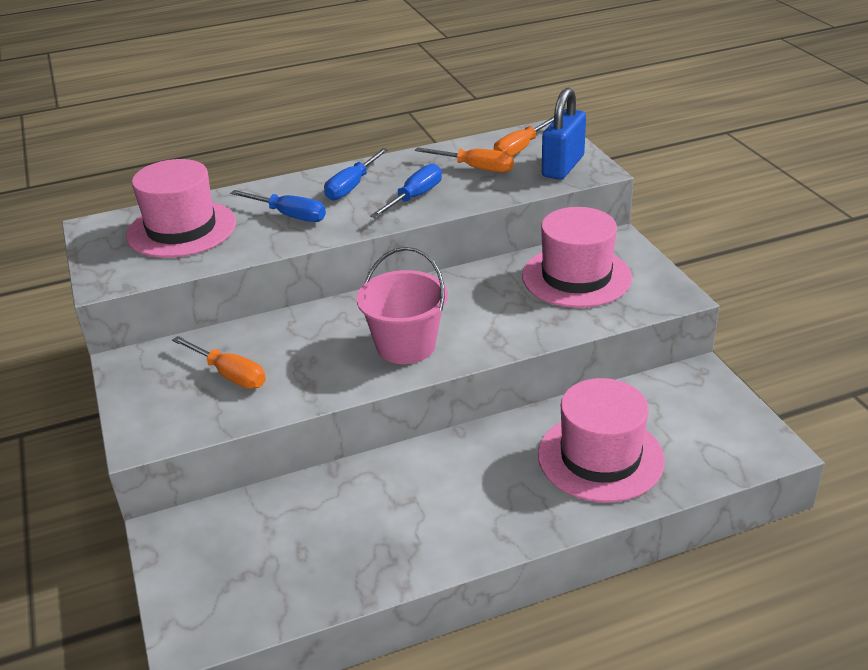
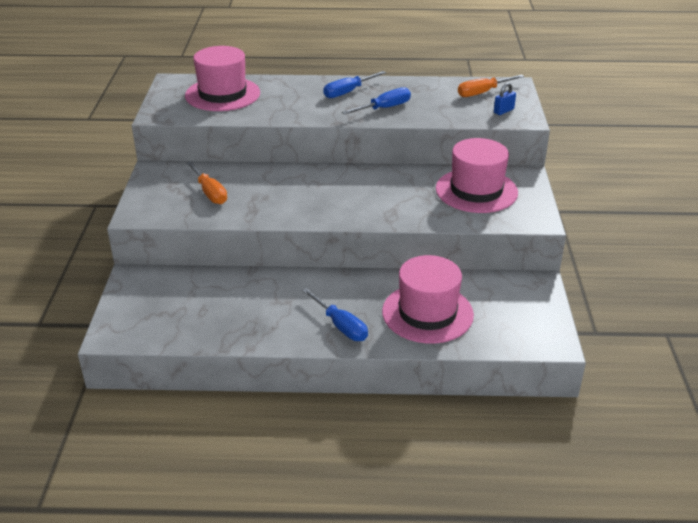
camera: 20 degrees right, 0 degrees up
blue screwdriver [230,190,326,222] -> blue screwdriver moved to [302,288,368,341]
pink bucket [357,247,448,364] -> none
orange screwdriver [415,147,514,173] -> none
blue padlock [542,88,586,180] -> blue padlock [494,83,516,115], size x0.49

